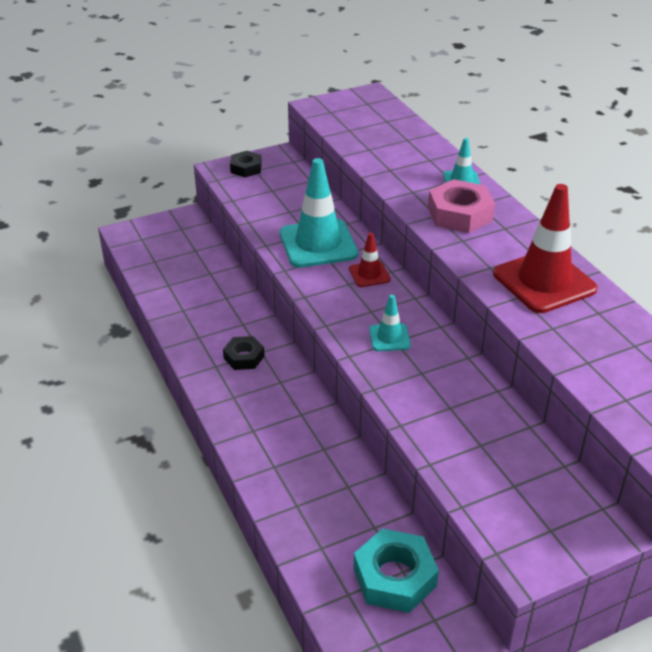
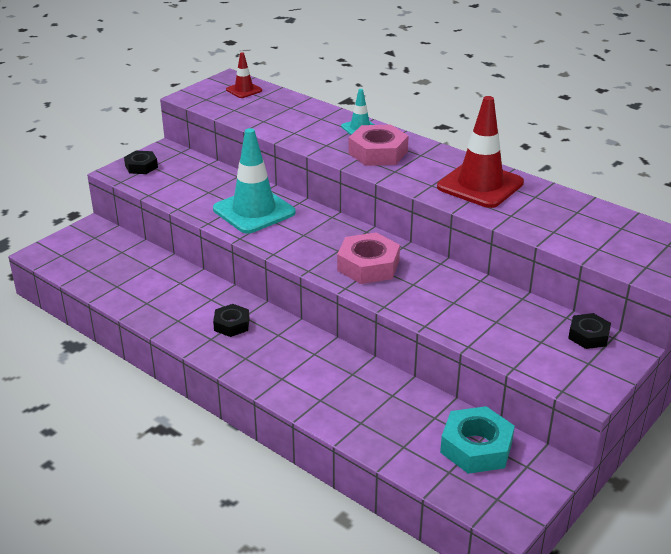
camera: 25 degrees left, 5 degrees down
red traffic cone [349,233,391,287] -> red traffic cone moved to [226,52,262,98]
turquoise traffic cone [369,295,411,351] -> pink nut [337,233,400,284]
none -> black nut [568,313,611,349]

